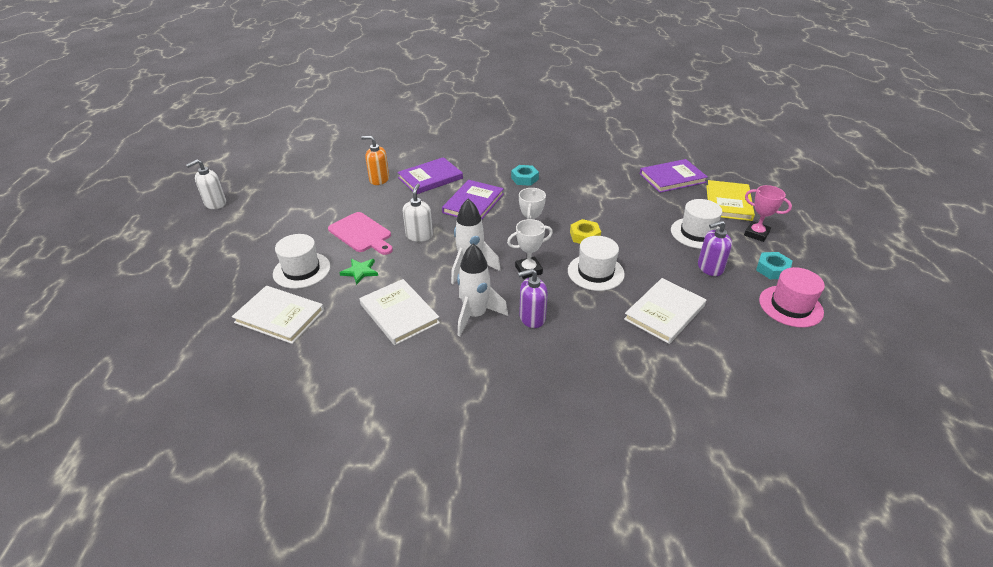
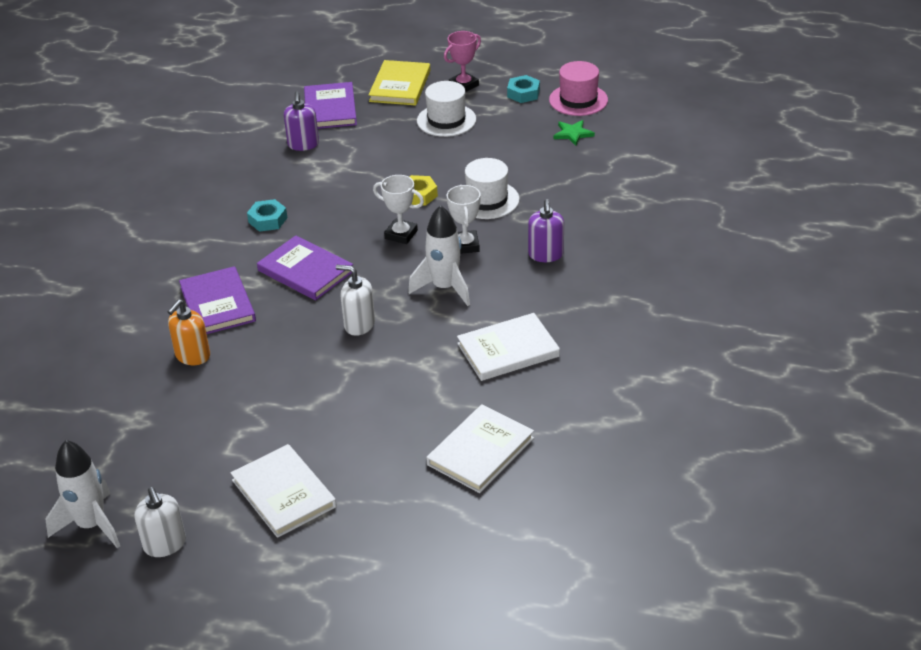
camera: 75 degrees left, 0 degrees up
white hat [273,234,330,289] -> none
pink cutting board [328,212,393,255] -> none
green star [340,259,378,285] -> green star moved to [553,120,595,146]
white rocket [457,244,508,337] -> white rocket moved to [45,440,120,548]
white book [624,278,706,344] -> white book moved to [231,444,337,538]
purple soap dispenser [698,220,732,276] -> purple soap dispenser moved to [284,91,319,151]
yellow book [707,180,755,221] -> yellow book turned 75 degrees clockwise [368,60,430,106]

